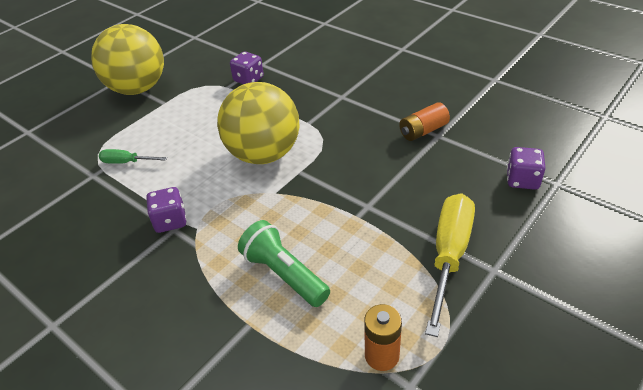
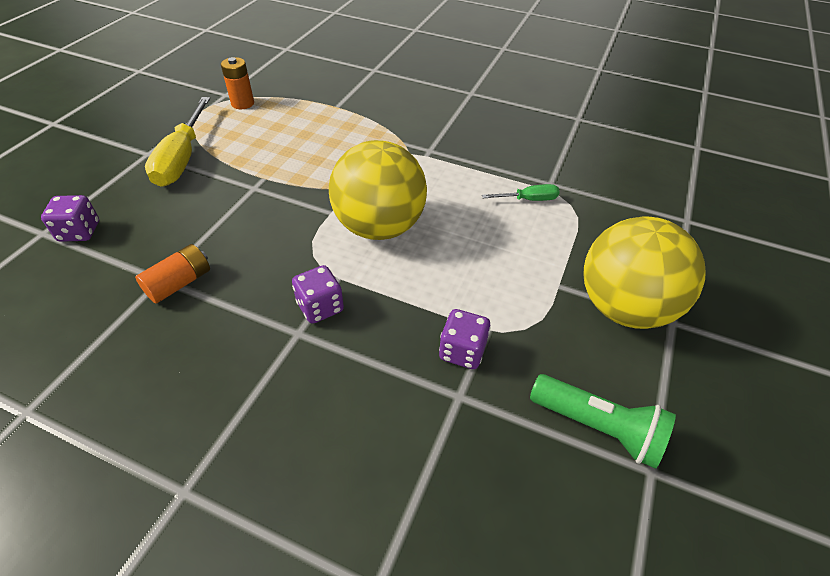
camera: 160 degrees right, 5 degrees up
purple dice [146,187,187,233] -> purple dice moved to [292,265,344,324]
green flashlight [238,220,330,307] -> green flashlight moved to [530,374,676,469]

